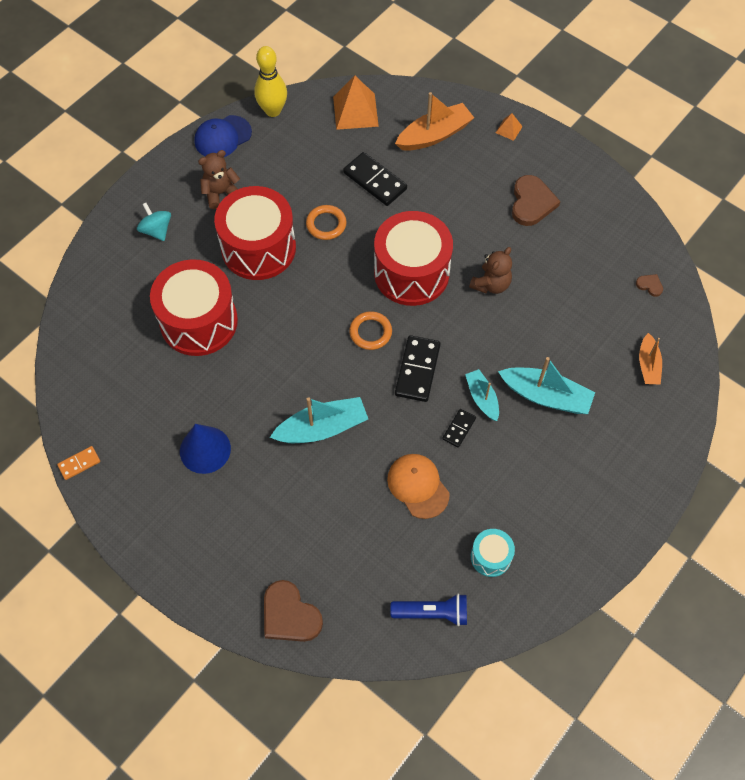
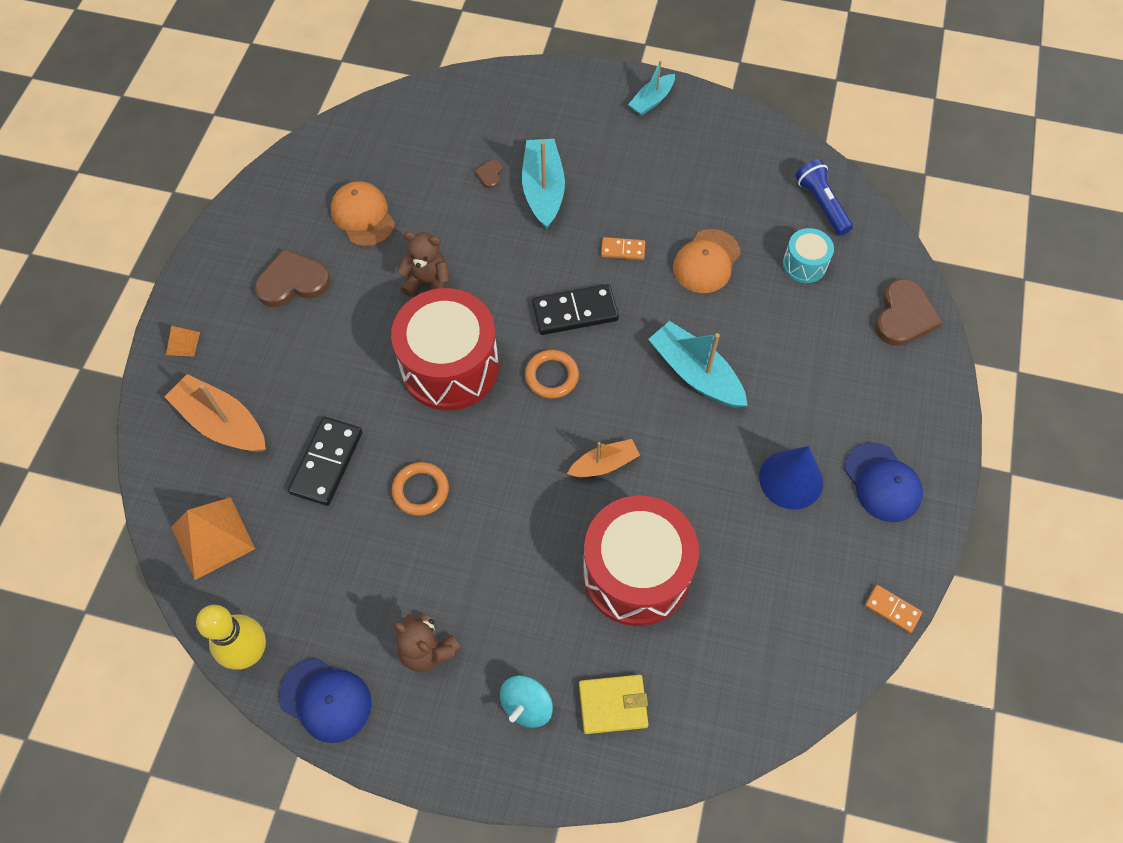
camera: 115 degrees left, 0 degrees up
red drum [214,186,296,280] -> none
black domino [442,409,476,448] -> orange domino [601,237,645,260]
turquoise boat [465,369,499,421] -> turquoise boat moved to [628,60,675,116]
turquoise drum [471,529,515,577] -> turquoise drum moved to [783,228,834,283]
brown heart [636,274,663,297] -> brown heart moved to [474,160,502,189]
orange boat [639,333,662,385] -> orange boat moved to [567,439,640,477]
none -> orange cap [331,181,395,247]
none -> yellow wallet [579,675,649,734]
none -> blue cap [845,442,923,522]

